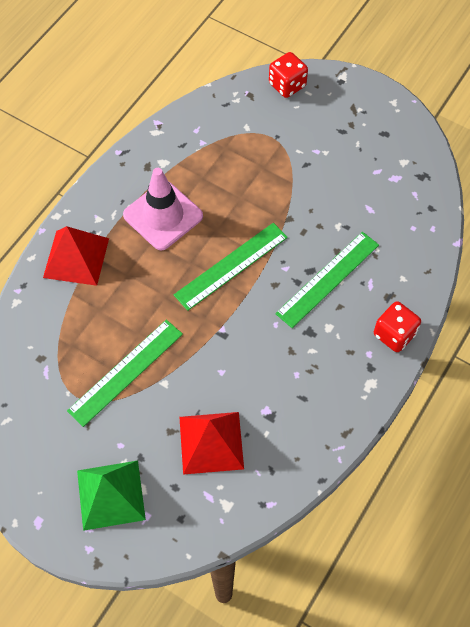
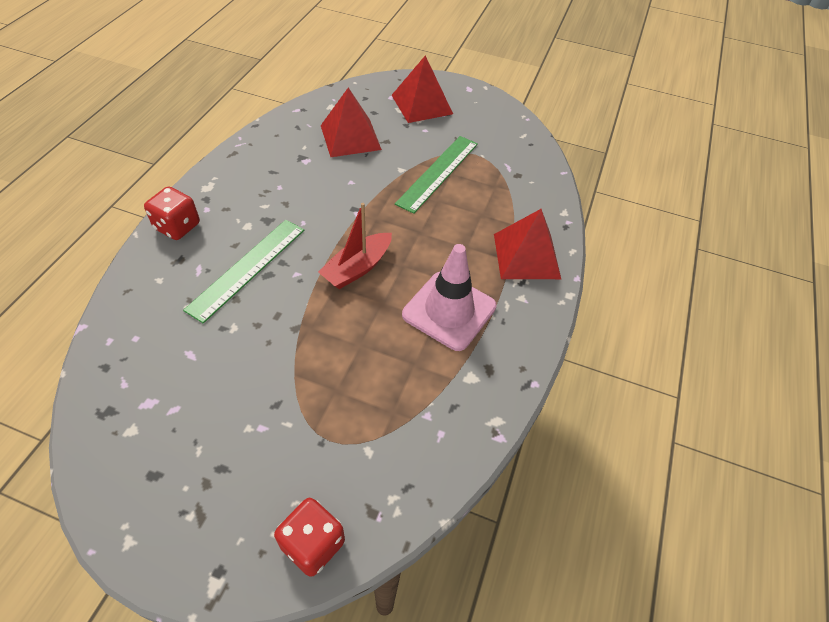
camera: 165 degrees right, 10 degrees down
green pyramid [77,461,146,531] -> red pyramid [392,55,453,123]
green ruler [174,223,288,311] -> red boat [318,203,392,289]

